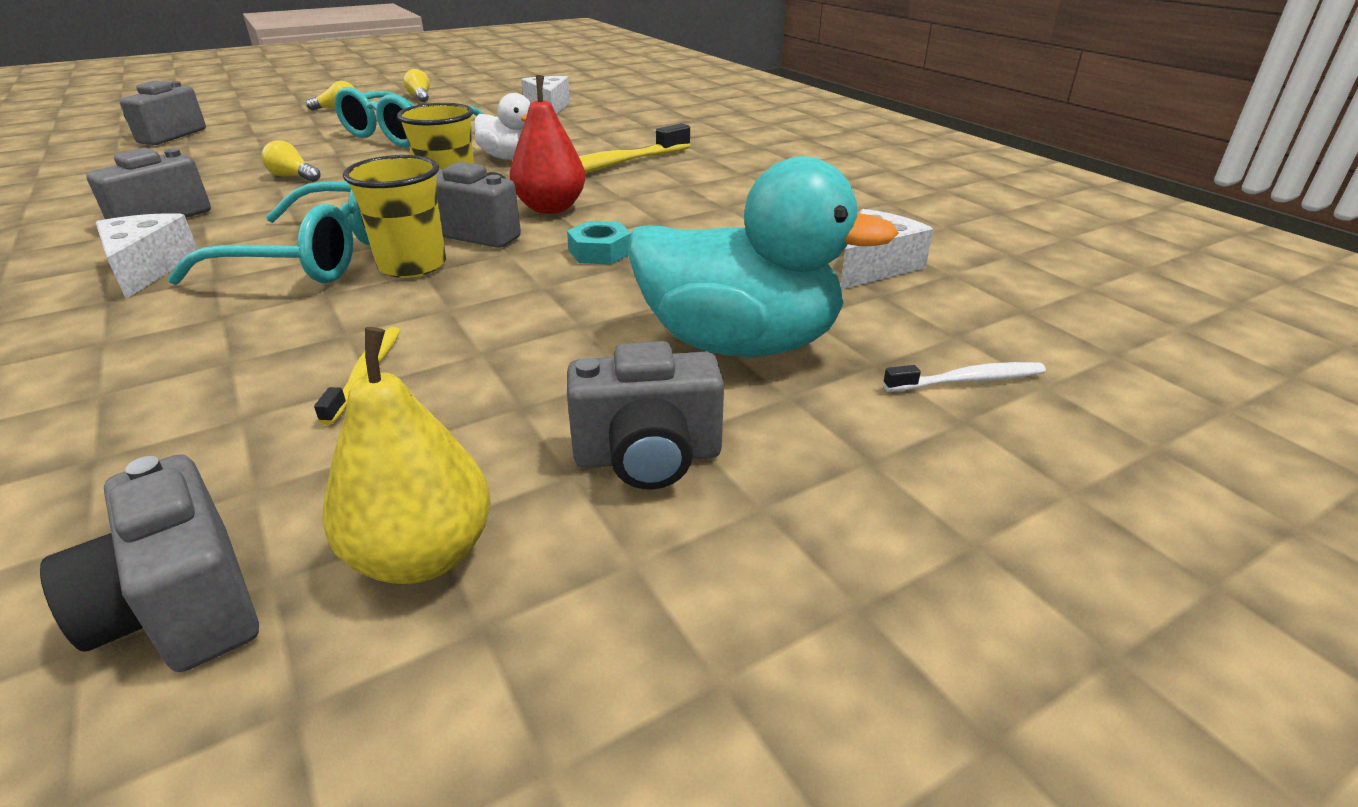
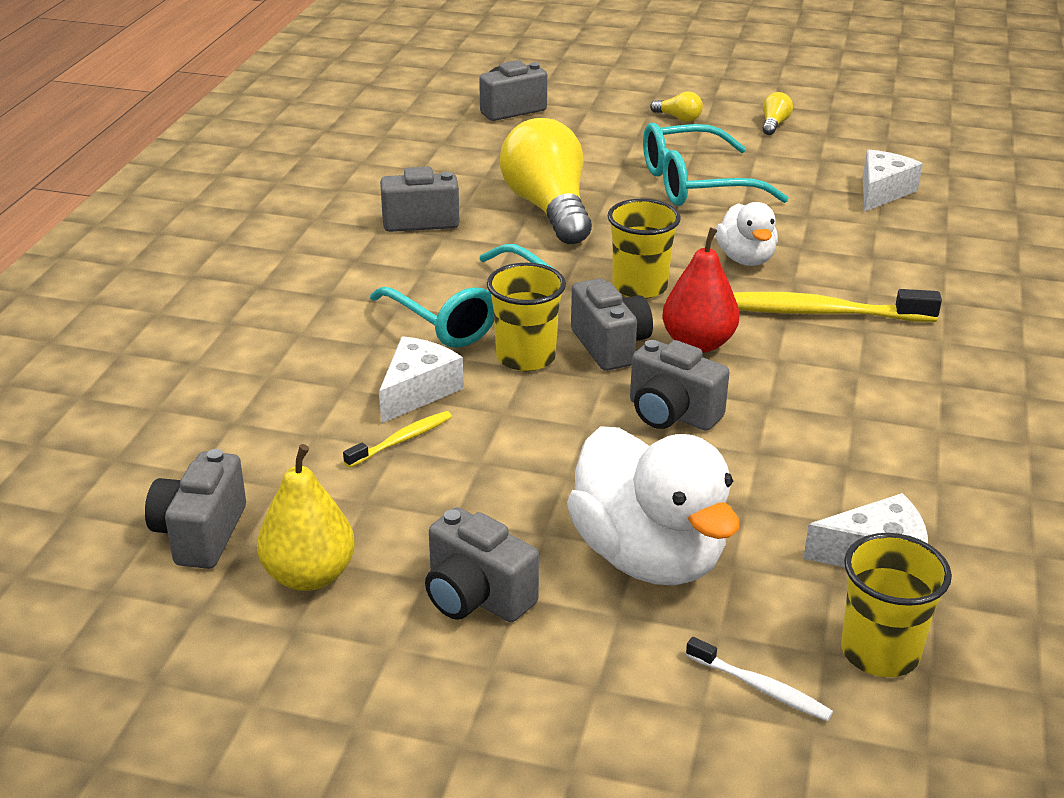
camera: 45 degrees right, 0 degrees up
white cheese [96,213,198,299] -> white cheese moved to [379,336,464,424]
yellow light bulb [261,140,321,182] -> yellow light bulb [500,118,592,244], size x2.49
turquoise nut [567,221,631,264] -> grey camera [630,340,730,431]
turquoise duck [628,156,899,357] -> white duck [567,426,739,585]
none -> yellow cup [841,533,952,677]

